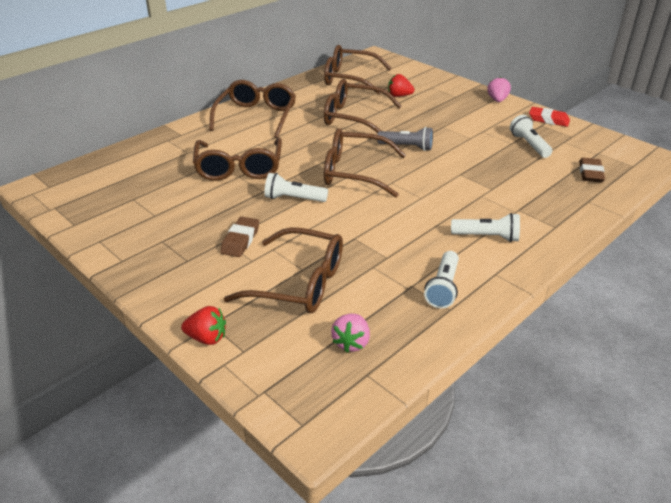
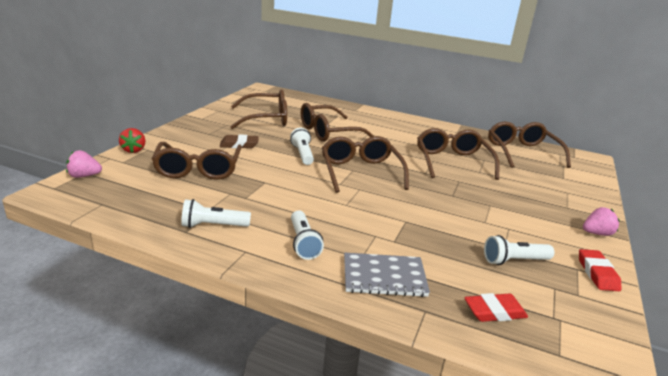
camera: 65 degrees right, 10 degrees down
brown glasses [209,80,296,138] -> brown glasses moved to [230,90,287,129]
pink strawberry [331,314,370,353] -> pink strawberry moved to [66,150,102,178]
grey flashlight [377,127,433,151] -> none
red strawberry [388,74,414,97] -> none
white flashlight [510,115,552,158] -> white flashlight turned 150 degrees counterclockwise [484,235,554,265]
brown eraser [579,158,605,182] -> red eraser [464,293,528,322]
none -> grey notebook [344,253,430,297]

